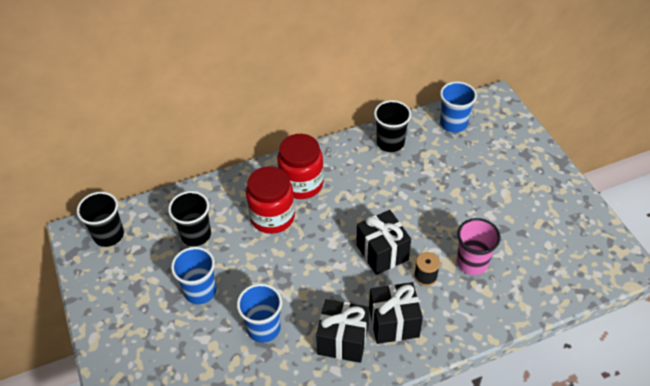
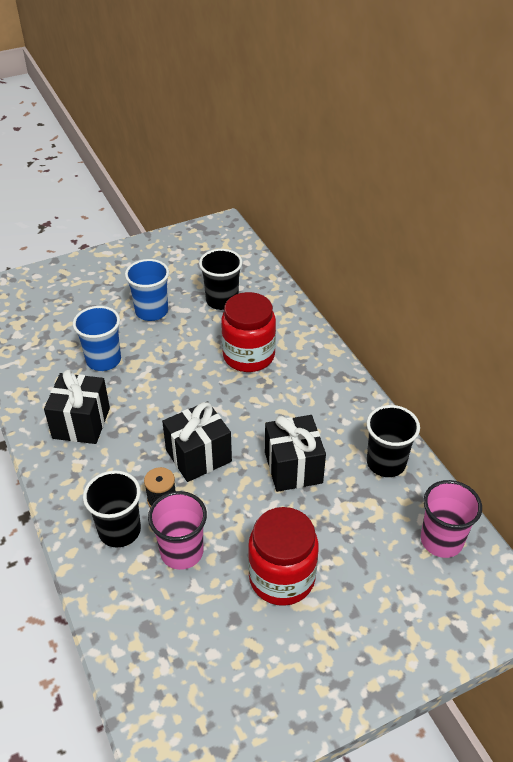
camera: 85 degrees right, 5 degrees down
black cup [77,192,124,247] -> black cup moved to [83,470,141,548]
red jar [277,134,324,199] -> red jar moved to [248,507,319,606]
black gift [369,282,423,344] -> black gift moved to [265,415,326,492]
blue cup [440,81,477,133] -> pink cup [421,480,482,558]

